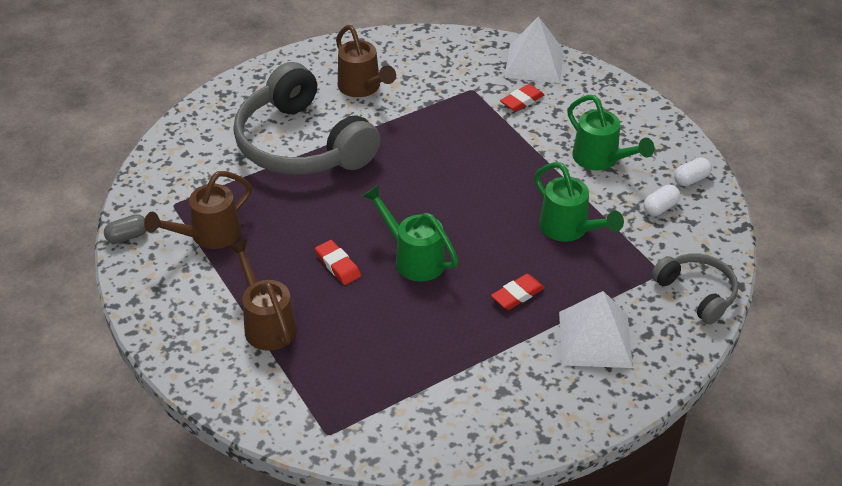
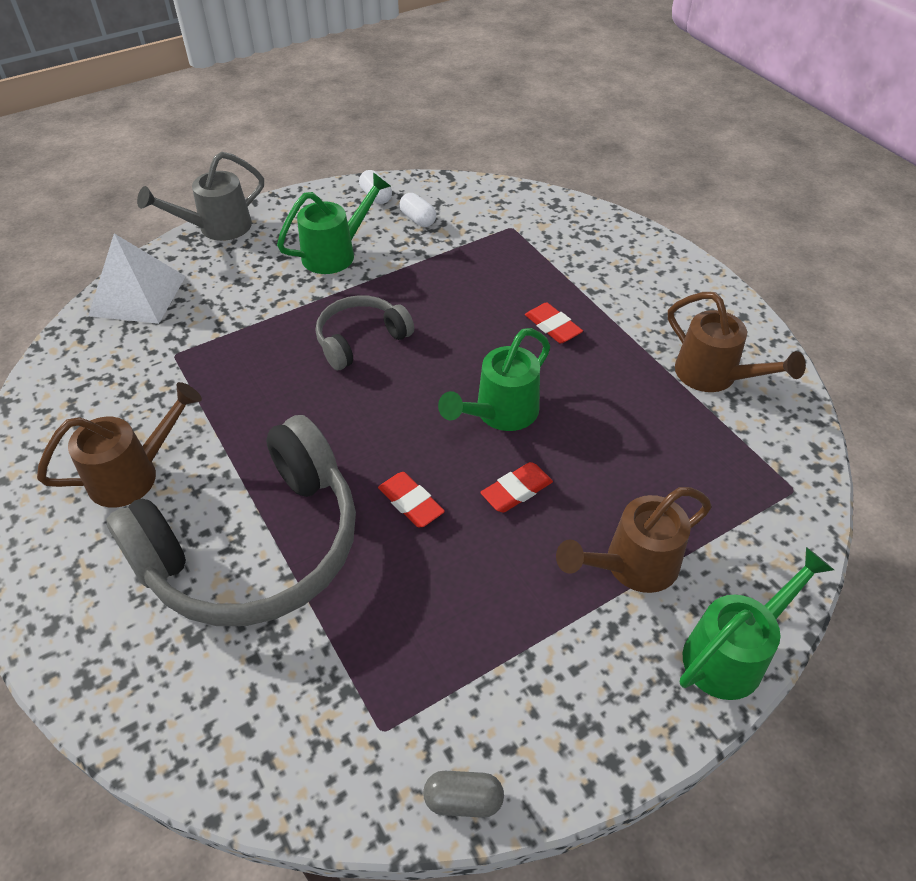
camera: 90 degrees left, 5 degrees up
grey capsule [104,214,146,244] -> grey capsule turned 60 degrees counterclockwise [423,771,504,818]
brown watering can [144,171,252,249] -> brown watering can moved to [668,292,806,392]
red eraser [500,84,544,112] -> red eraser moved to [378,472,445,527]
green watering can [534,162,624,242] -> green watering can moved to [680,547,834,700]
white pyramid [559,291,633,368] -> none
grey headphones [651,253,738,324] -> grey headphones moved to [316,295,414,370]
none -> grey watering can [137,152,264,241]

